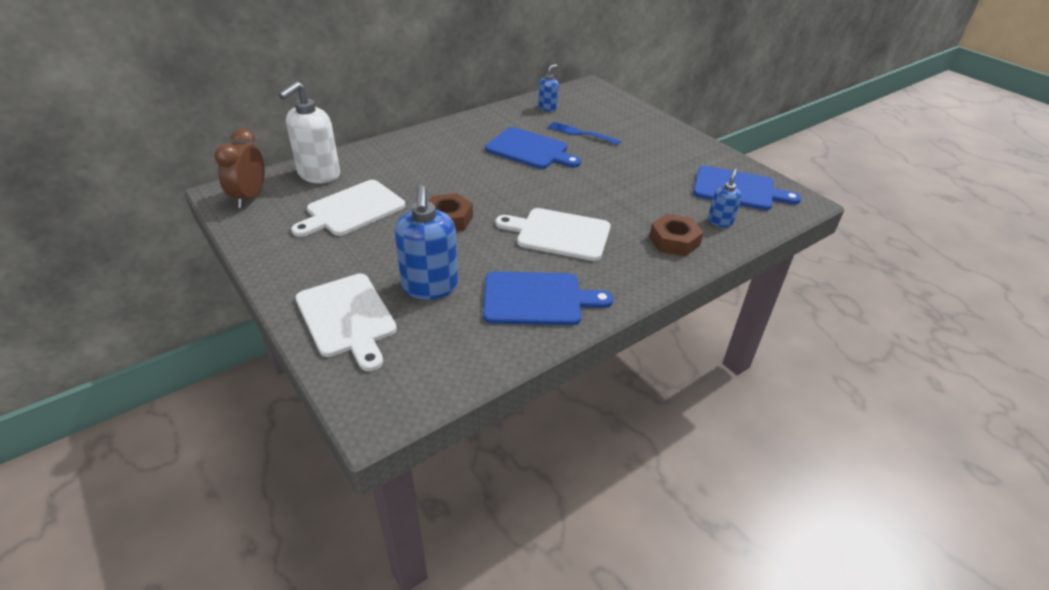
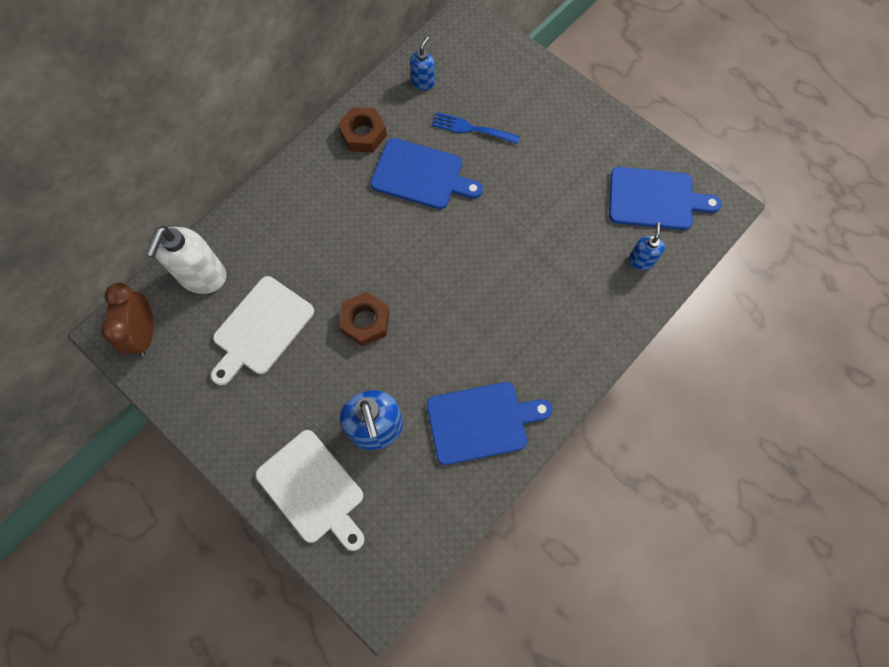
camera: 10 degrees left, 30 degrees up
white cutting board [495,208,611,261] -> none
brown nut [649,214,703,257] -> brown nut moved to [338,107,387,153]

